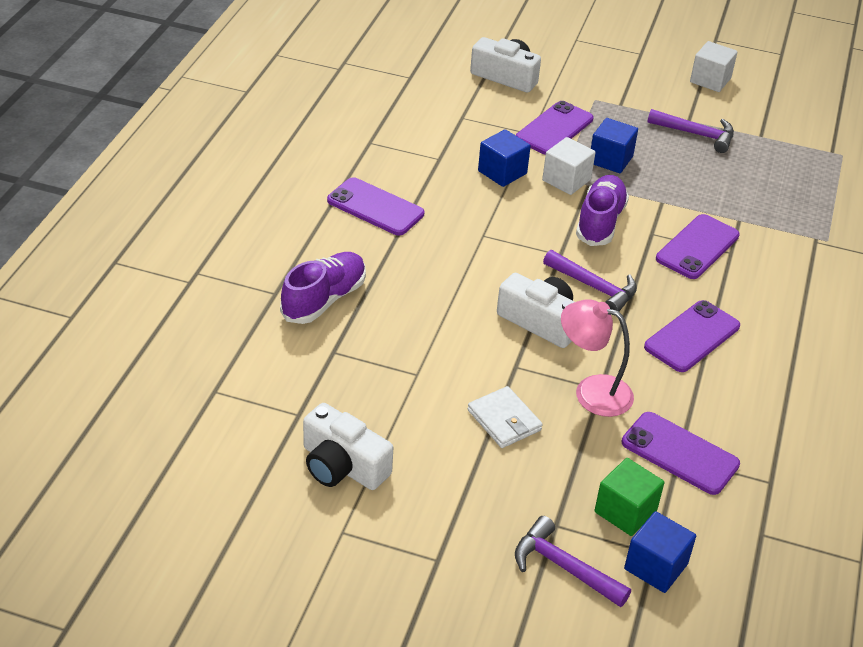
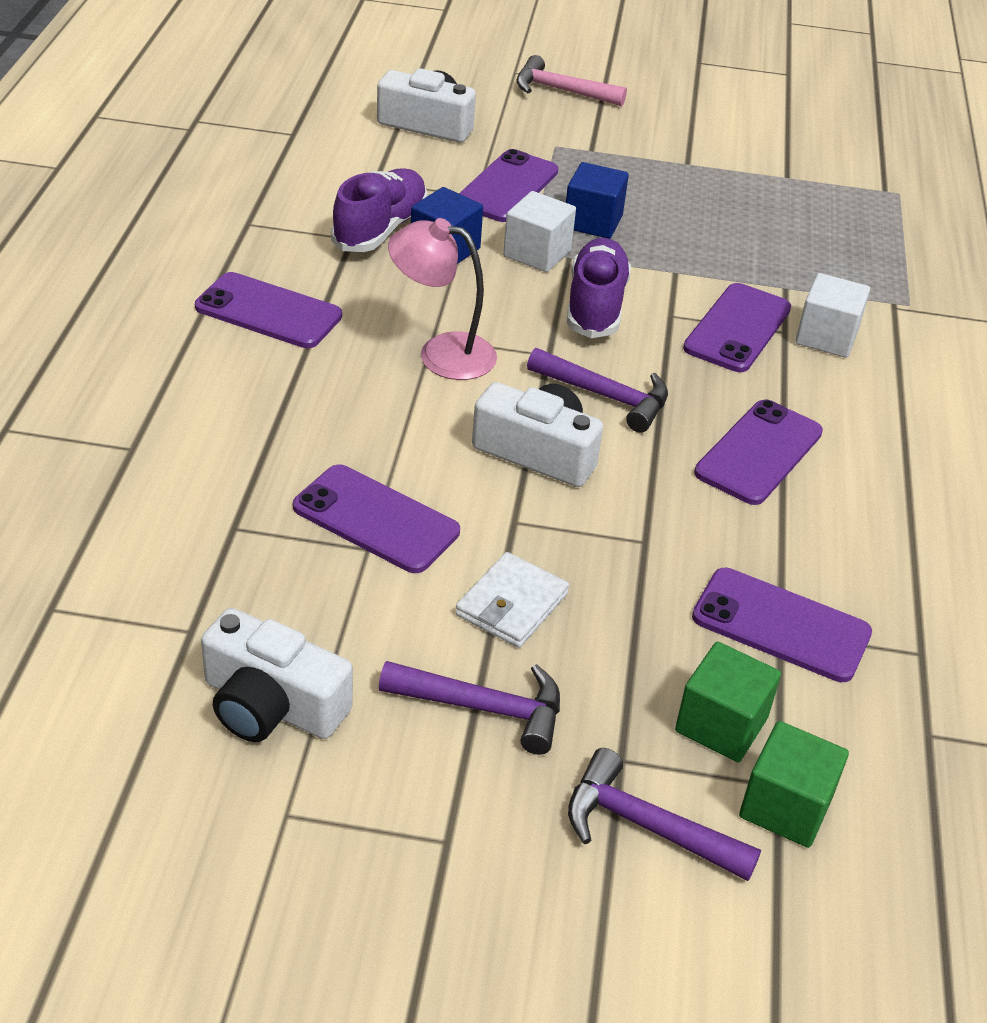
camera: 10 degrees left, 0 degrees up
purple shoe [280,252,366,324] -> purple shoe moved to [331,168,428,252]
white wallet [468,386,543,448] -> white wallet turned 75 degrees clockwise [455,552,569,648]
pink lamp [561,299,634,417] -> pink lamp moved to [388,218,497,380]
blue cube [624,511,696,593] -> green cube [739,721,849,848]
purple hammer [647,109,734,153] -> purple hammer moved to [379,661,560,755]
white cube [690,41,737,92] -> white cube moved to [795,273,870,358]
none -> purple phone [293,464,460,573]
none -> pink hammer [517,55,627,106]

